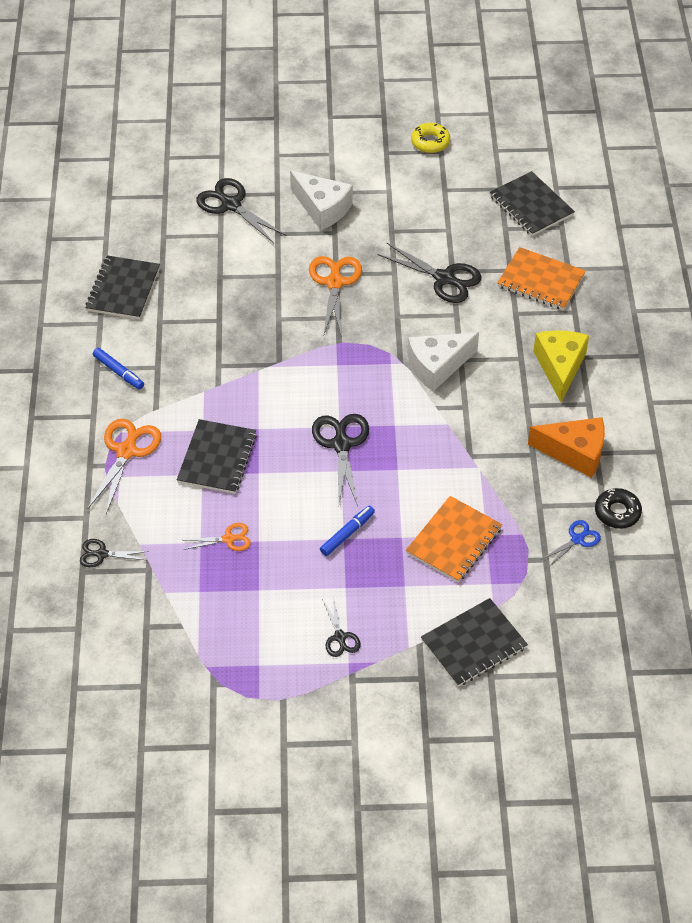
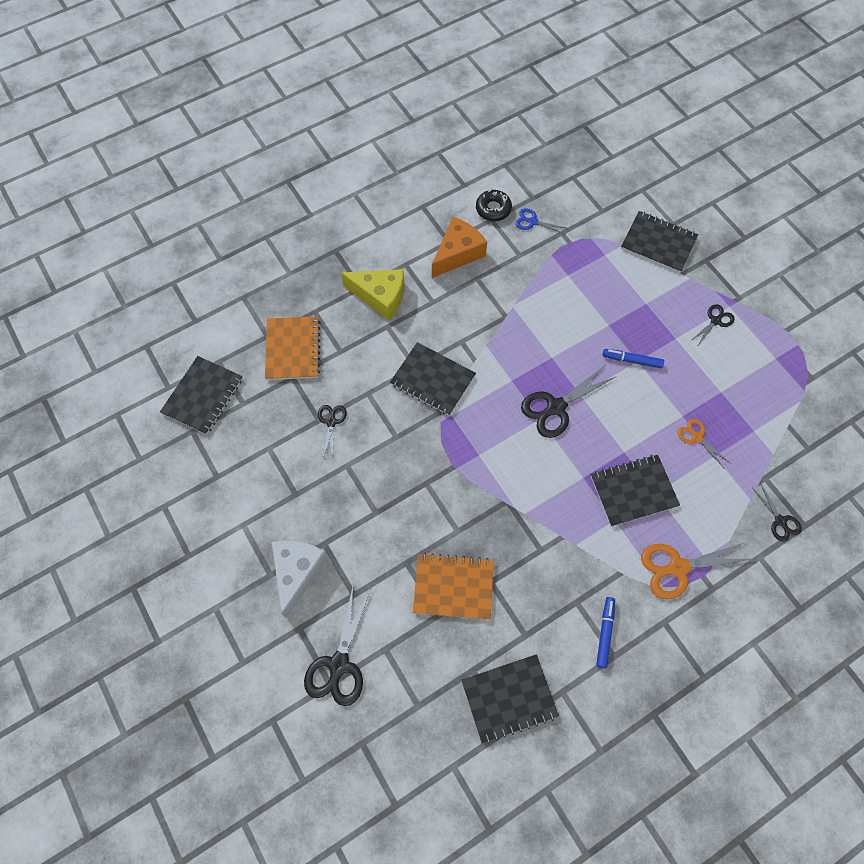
camera: 120 degrees left, 15 degrees up
orange scissors [309,256,362,337] -> none
black scissors [377,243,482,303] -> black scissors [318,405,347,458], size x0.56
orange notebook [406,496,502,582] -> orange notebook moved to [413,553,494,619]
white cheese [408,332,479,391] -> black notebook [390,342,476,416]
yellow donut [411,123,450,153] -> none
orange cheese [528,417,605,478] -> orange cheese turned 60 degrees clockwise [432,217,487,278]
yellow cheese [533,330,589,402] -> yellow cheese turned 135 degrees counterclockwise [341,269,404,320]

